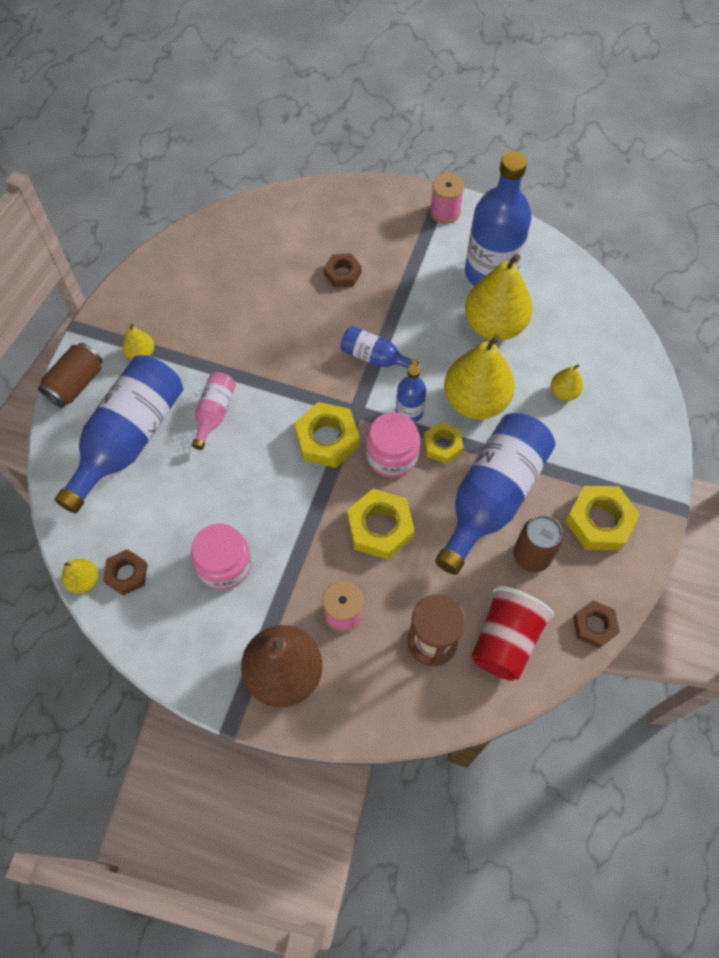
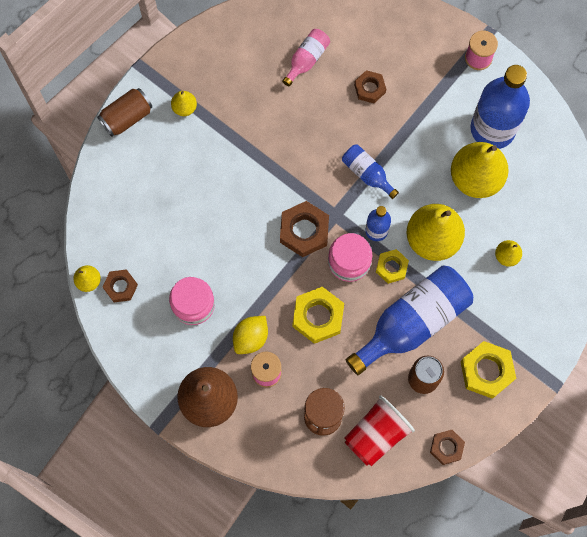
camera: 20 degrees right, 10 degrees up
blue bottle [55,355,183,513] -> none
pink bottle [192,372,236,450] -> pink bottle moved to [282,29,330,86]
yellow nut [294,402,359,468] -> brown nut [280,201,329,257]
none -> yellow lemon [233,316,268,354]

